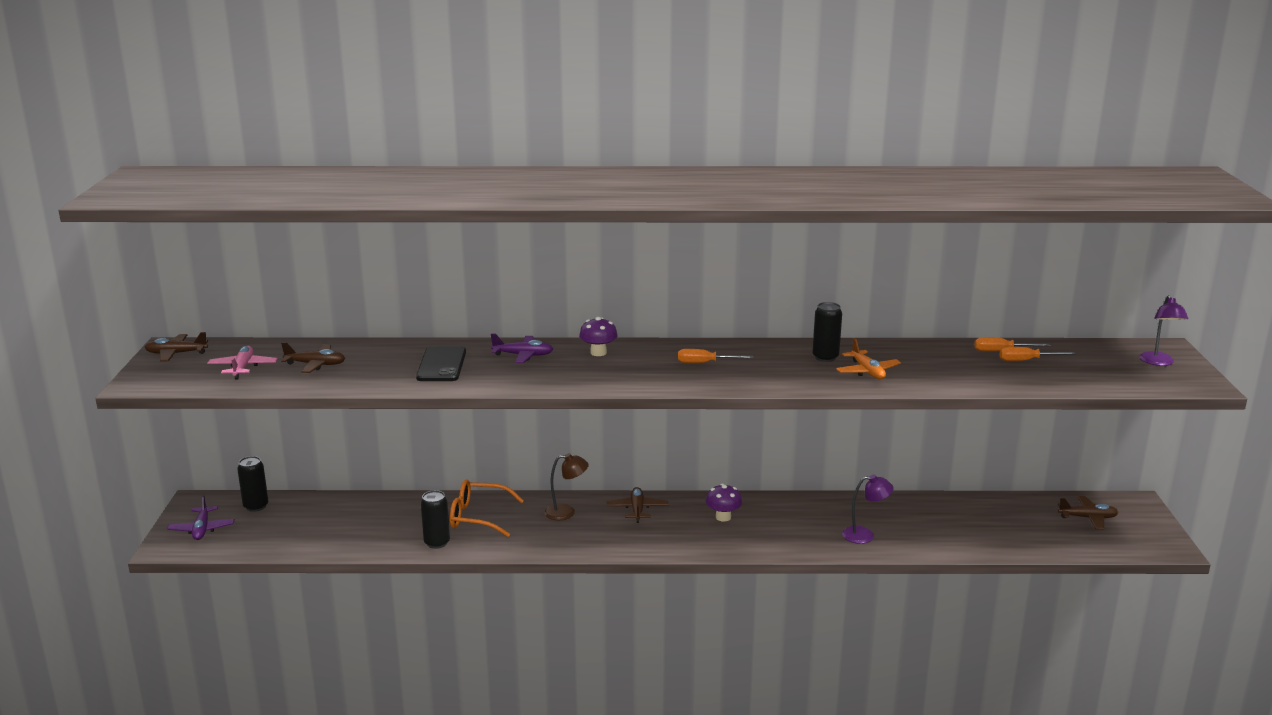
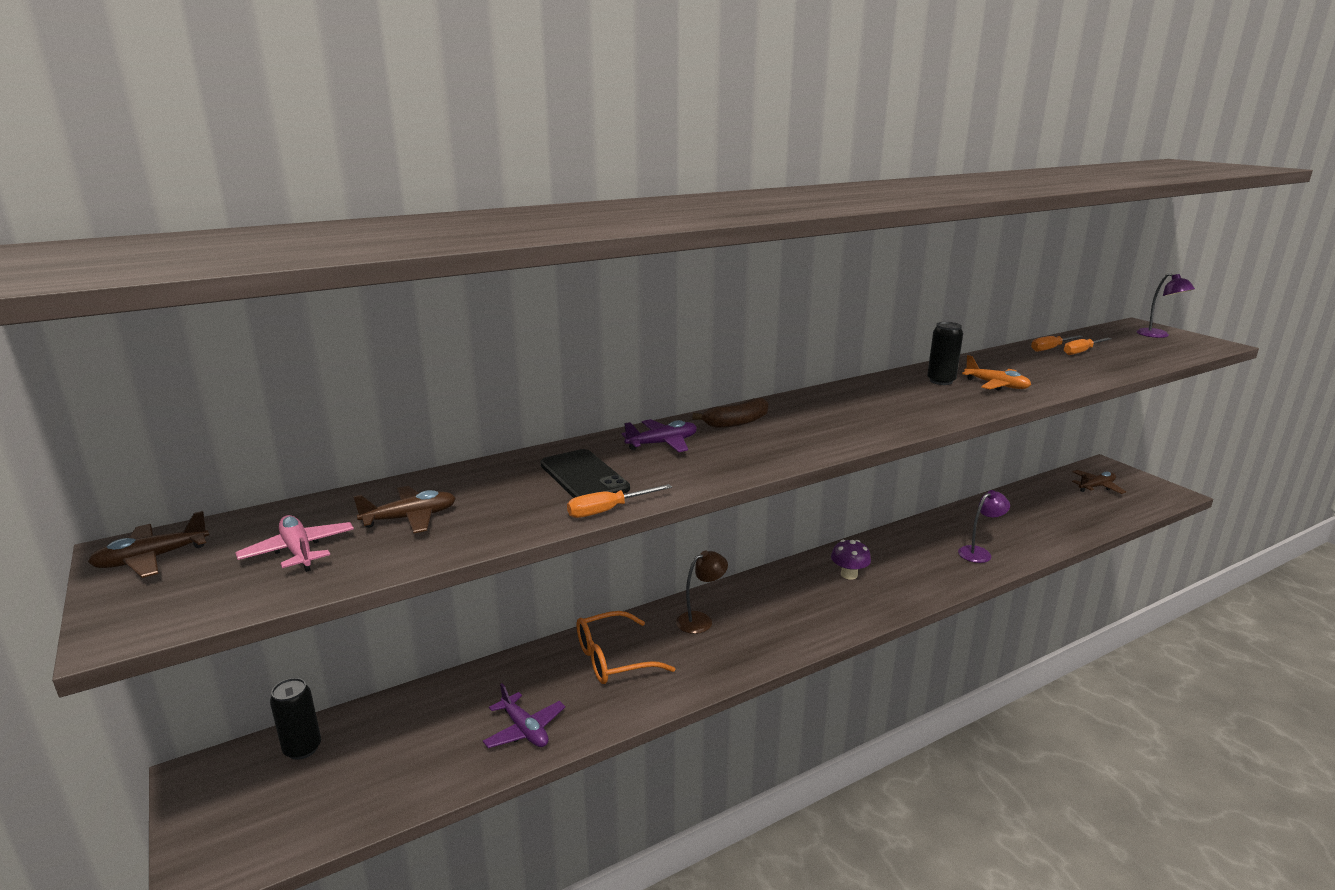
camera: 30 degrees left, 0 degrees up
purple plane [167,495,235,540] -> purple plane moved to [483,683,565,748]
black can [421,490,450,549] -> none
purple mushroom [579,317,618,356] -> brown banana [692,398,768,428]
brown plane [606,487,668,523] -> none
orange screwdriver [678,349,754,363] -> orange screwdriver moved to [567,484,672,518]

